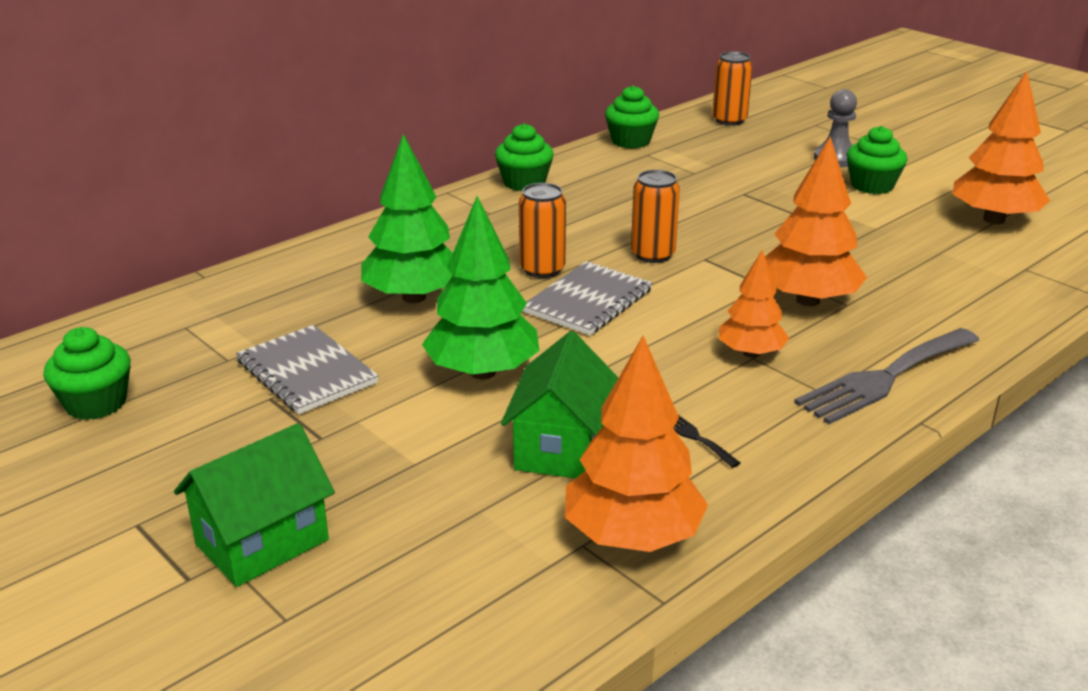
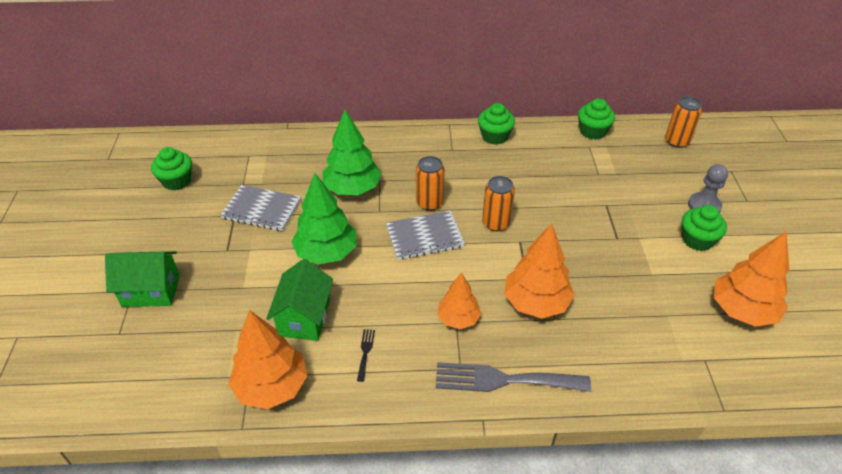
camera: 40 degrees right, 15 degrees up
grey notebook [236,325,379,414] -> grey notebook turned 75 degrees counterclockwise [220,185,301,231]
green house [501,331,618,478] -> green house turned 45 degrees counterclockwise [266,259,333,341]

